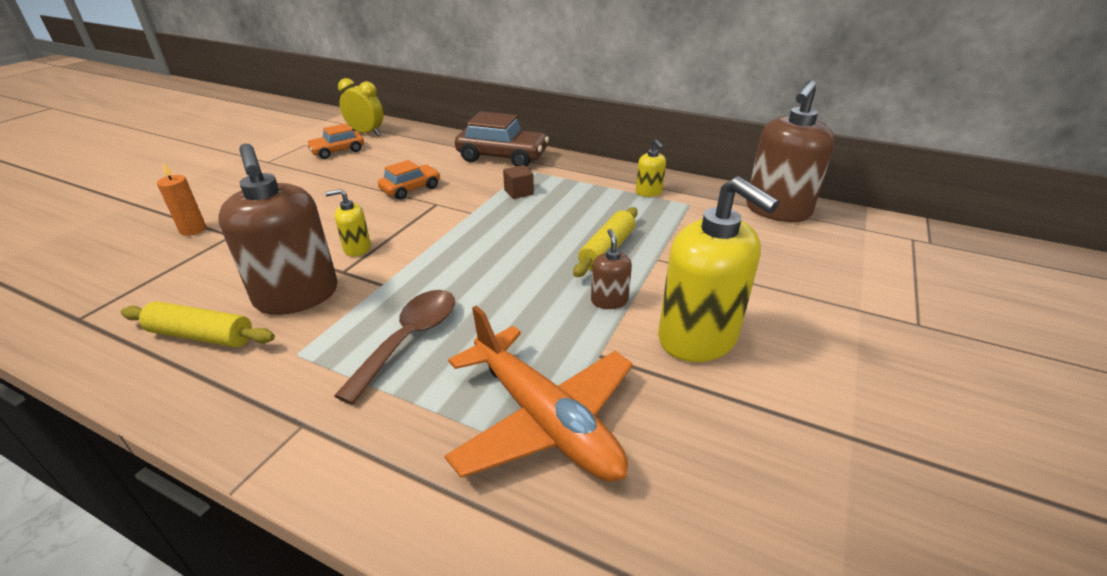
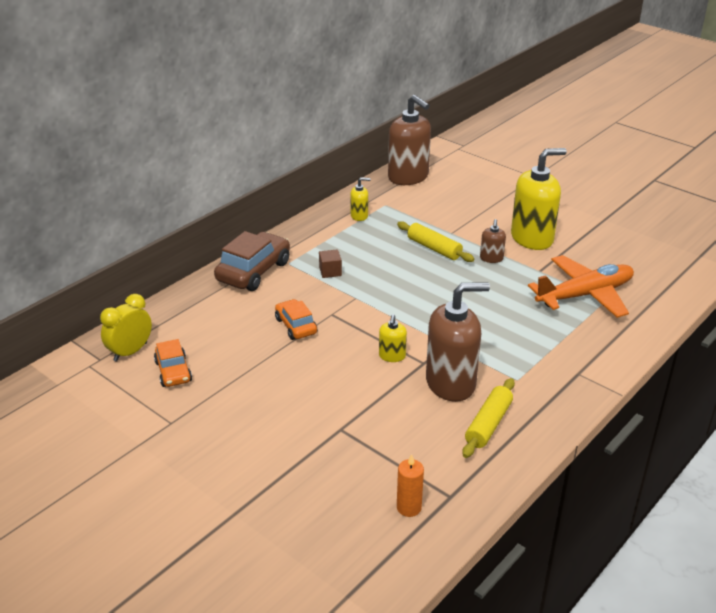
camera: 75 degrees left, 0 degrees up
orange candle [157,162,206,236] -> orange candle moved to [397,454,424,517]
brown spoon [334,290,455,405] -> none
brown soap dispenser [591,229,632,309] -> brown soap dispenser turned 90 degrees counterclockwise [480,219,506,263]

